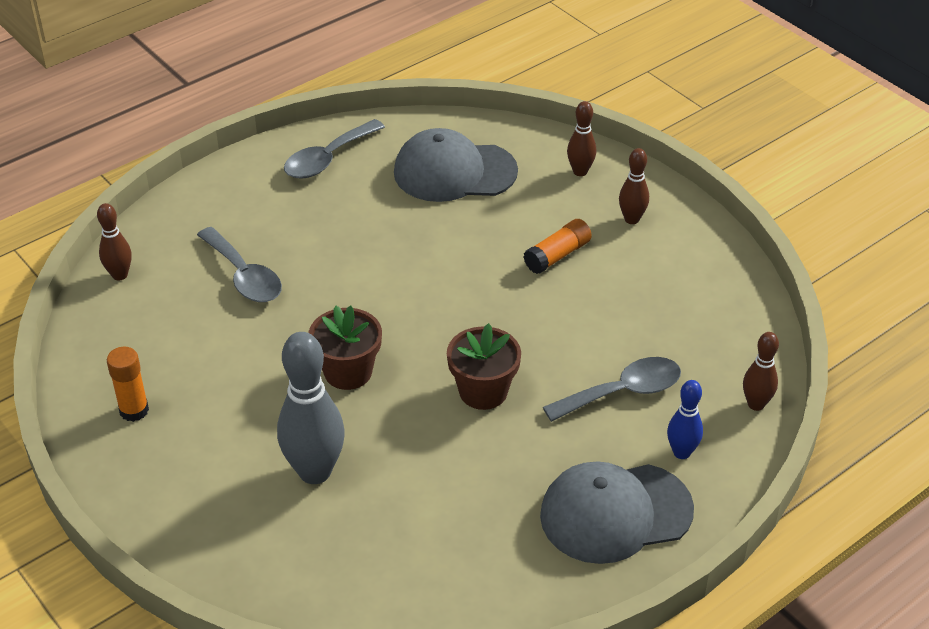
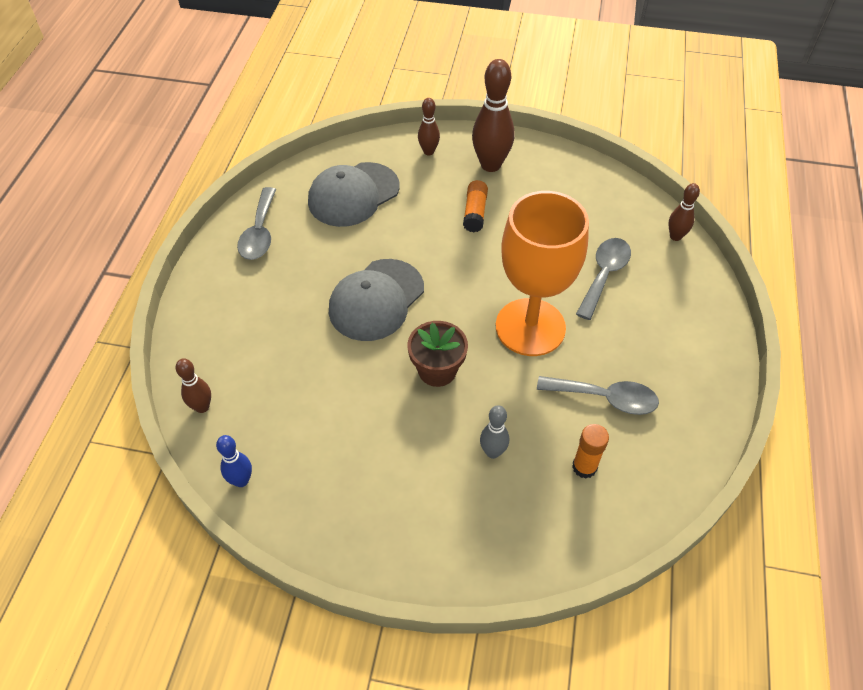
camera: 40 degrees left, 10 degrees up
orange glue stick [107,347,149,422] -> orange glue stick moved to [572,424,609,479]
grey spoon [197,227,282,302] -> grey spoon moved to [537,376,659,415]
grey bowling pin [277,332,345,484] -> grey bowling pin [480,405,509,459], size x0.54
brown flower pot [447,323,521,410] -> orange goblet [496,191,589,356]
grey cap [540,461,694,564] -> grey cap moved to [329,259,424,341]
brown bowling pin [619,148,649,224] -> brown bowling pin [472,59,514,172], size x1.85
blue bowling pin [667,380,703,459] -> blue bowling pin moved to [216,435,252,487]

